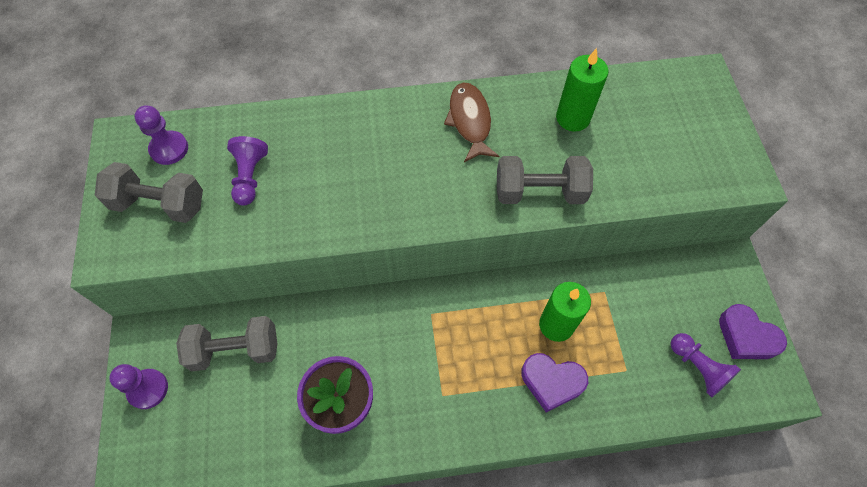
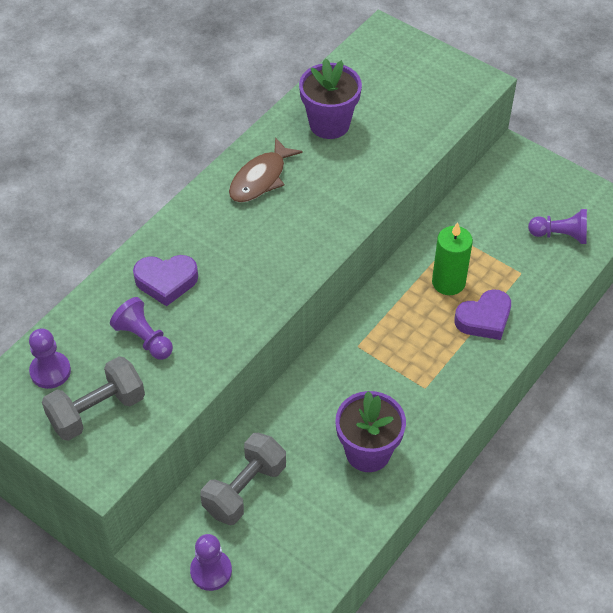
camera: 45 degrees left, 10 degrees down
brown fish [444,82,499,162] -> brown fish turned 90 degrees counterclockwise [229,137,303,203]
grey dumbbell [497,156,593,204] -> none
green candle [556,48,608,132] -> purple flower pot [299,58,362,139]
purple heart [719,304,787,359] -> purple heart moved to [133,255,198,306]

